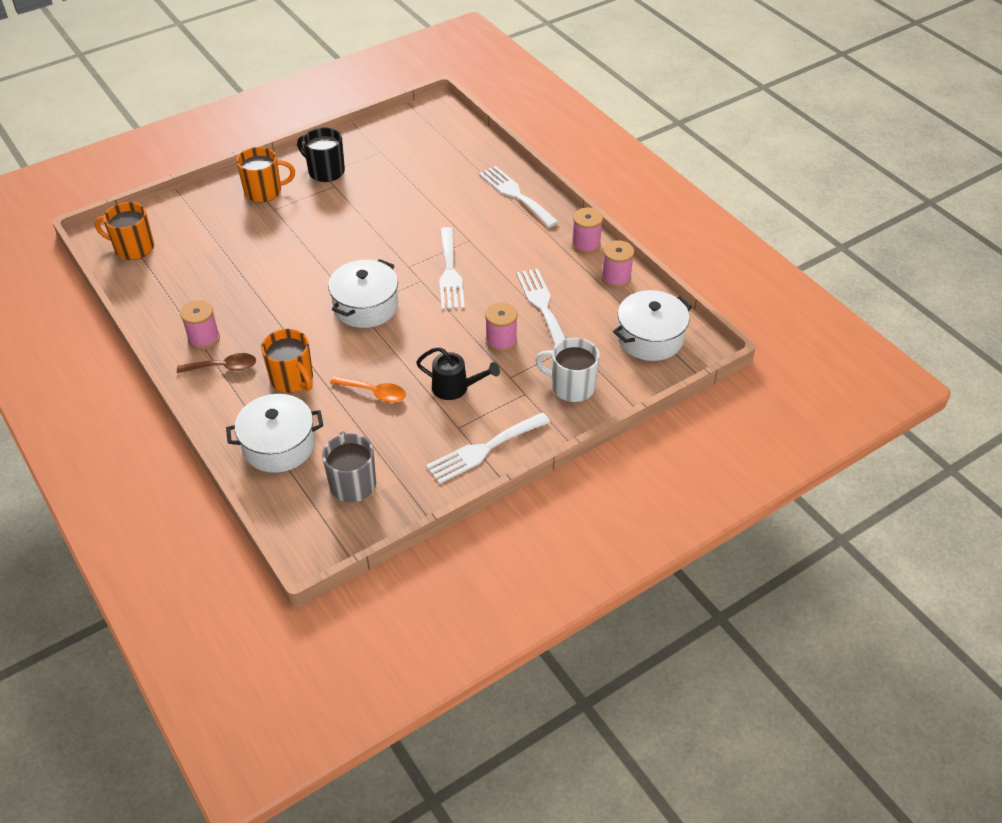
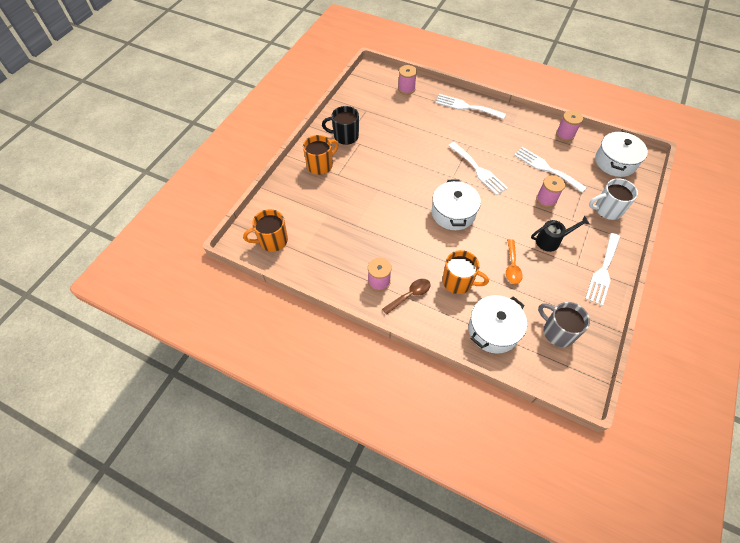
camera: 30 degrees left, 10 degrees up
orange spoon [330,376,406,403] -> orange spoon turned 105 degrees clockwise [506,239,523,284]
pink spool [572,208,603,254] -> pink spool moved to [398,65,417,95]

